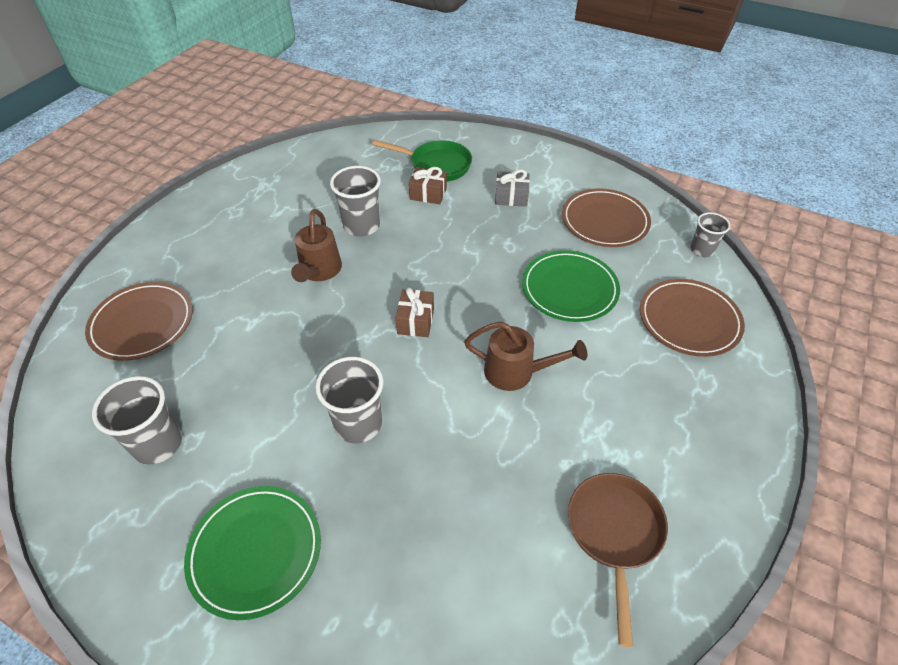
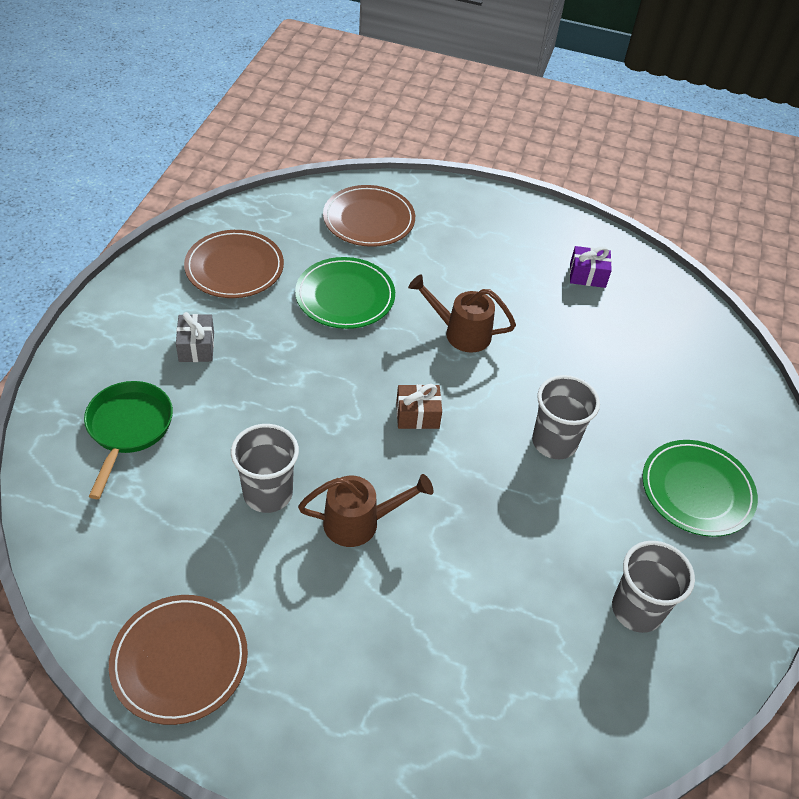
camera: 105 degrees left, 0 degrees up
brown plate [85,282,193,361] -> brown plate moved to [109,595,248,725]
brown gift [409,167,447,204] -> none
brown watering can [464,321,587,391] -> brown watering can turned 75 degrees counterclockwise [408,274,516,352]
brown pan [568,473,668,647] -> purple gift [570,246,612,288]
grey cup [690,212,730,257] -> none

